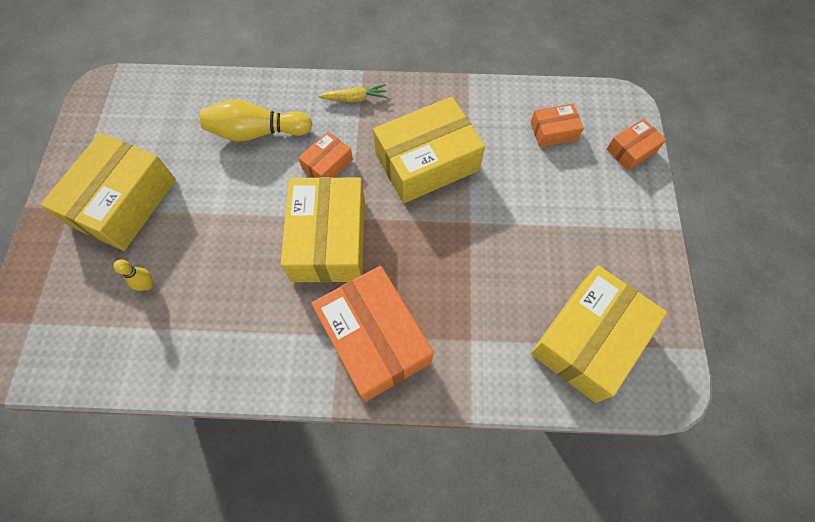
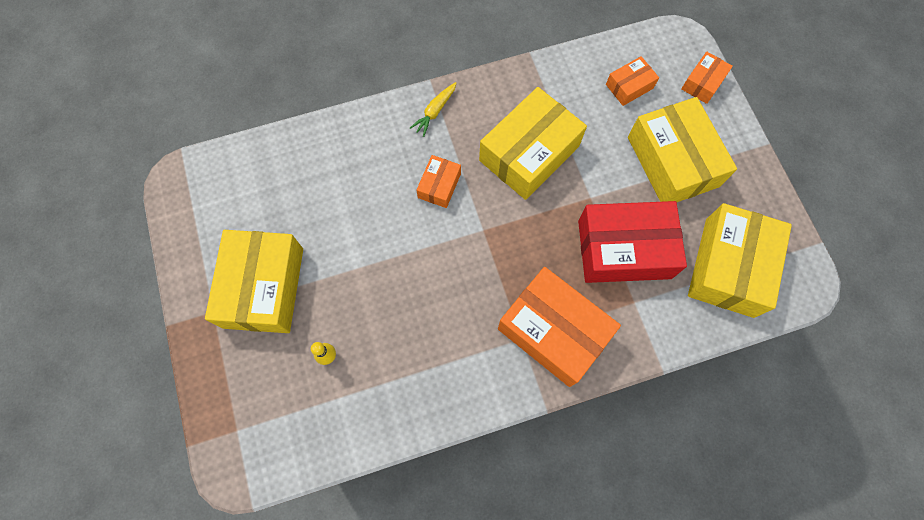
camera: 20 degrees left, 5 degrees up
yellow bowling pin [200,99,312,142] -> none
yellow box [281,177,365,283] -> yellow box moved to [628,97,737,202]
yellow carrot [318,84,387,102] -> yellow carrot turned 150 degrees clockwise [410,82,457,137]
none -> red box [578,201,687,283]

